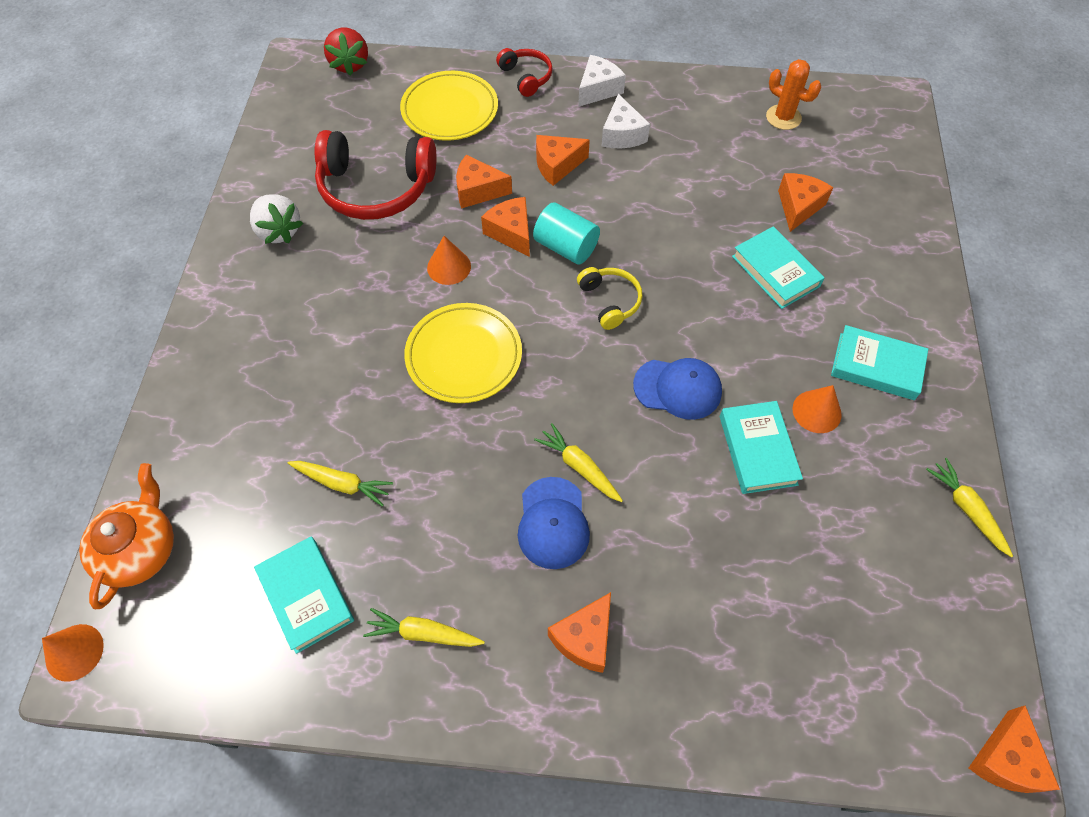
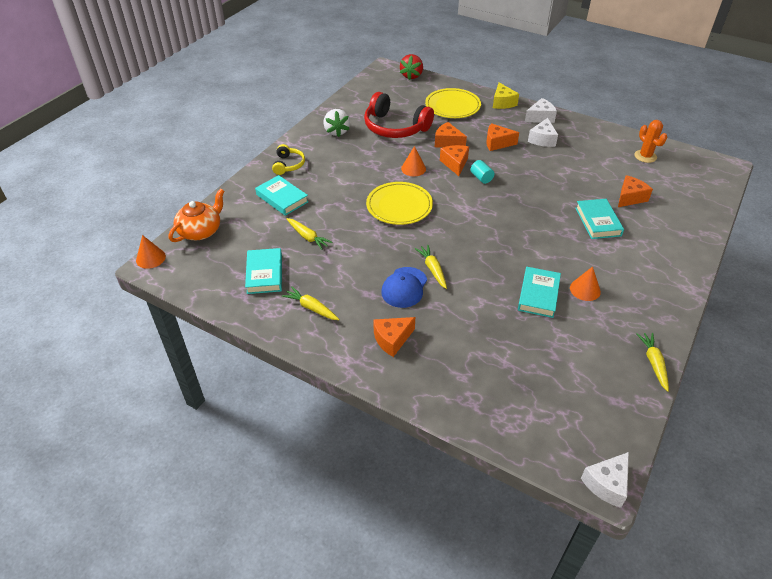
camera: 25 degrees right, 15 degrees down
red headphones [496,48,553,97] -> yellow cheese [493,82,519,109]
turquoise cylinder [533,203,600,265] -> turquoise cylinder [470,160,494,184], size x0.64
yellow headphones [577,267,643,330] -> yellow headphones moved to [272,144,305,175]
blue cap [633,358,722,420] -> none
turquoise book [831,325,928,400] -> turquoise book moved to [255,175,308,216]
orange cheese [969,705,1060,793] -> white cheese [581,452,629,508]

